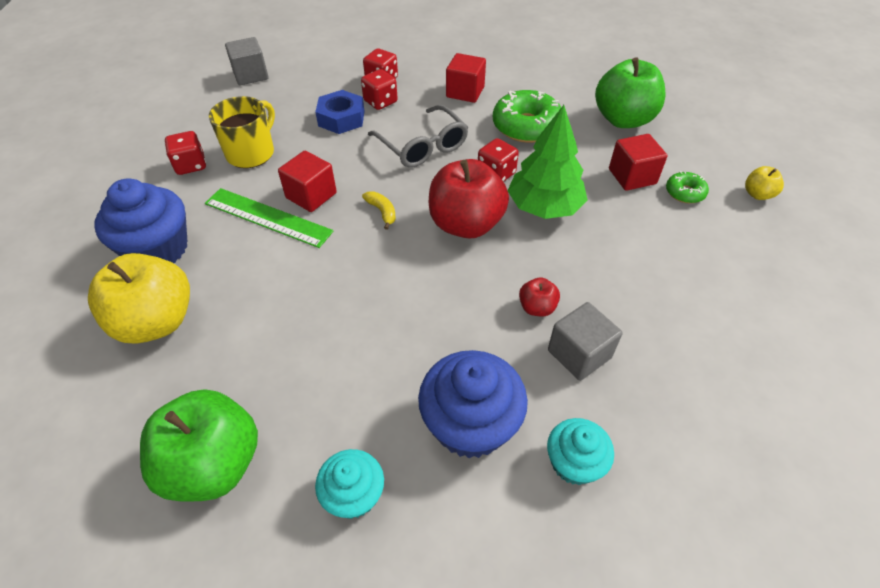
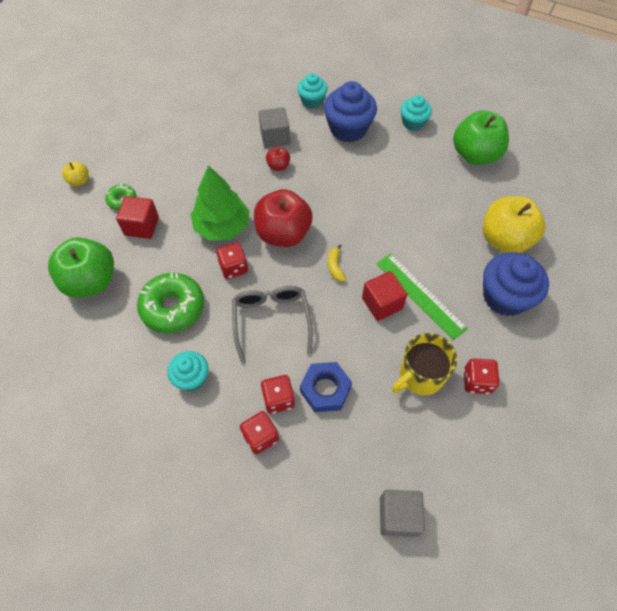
camera: 155 degrees left, 10 degrees up
red cube [446,53,486,103] -> turquoise cupcake [167,351,208,391]

